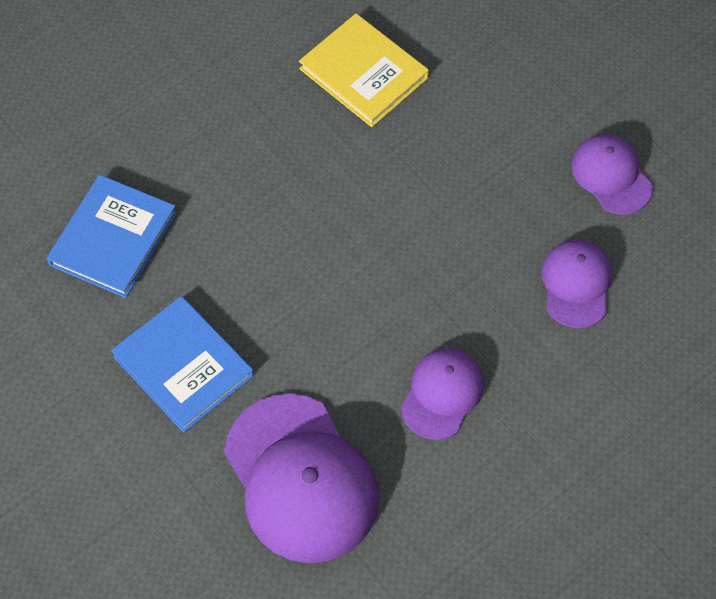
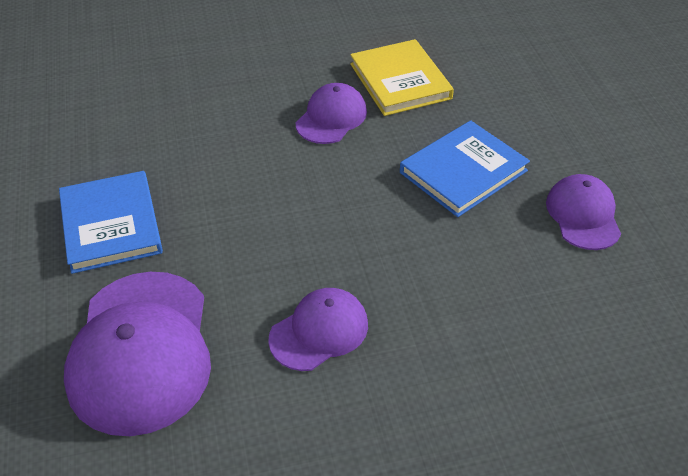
camera: 25 degrees right, 15 degrees down
blue book [46,175,177,298] -> blue book moved to [400,120,530,217]
purple cap [542,239,612,328] -> purple cap moved to [295,83,367,144]

